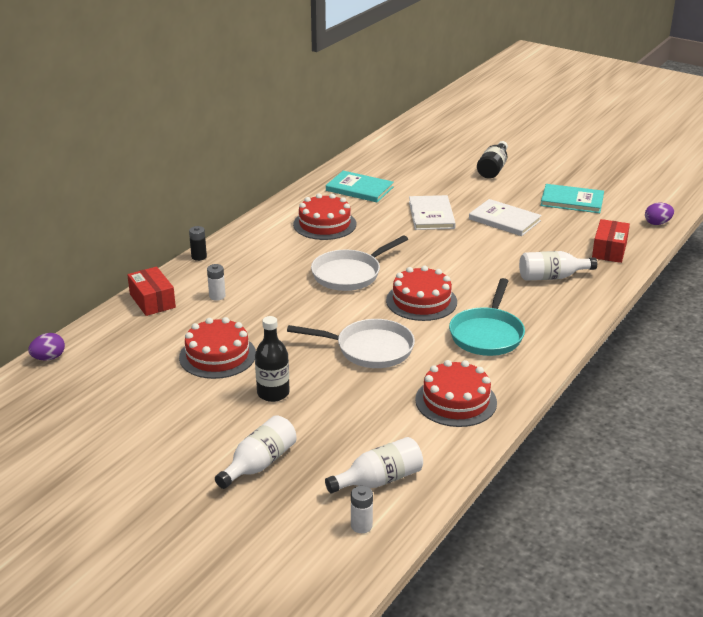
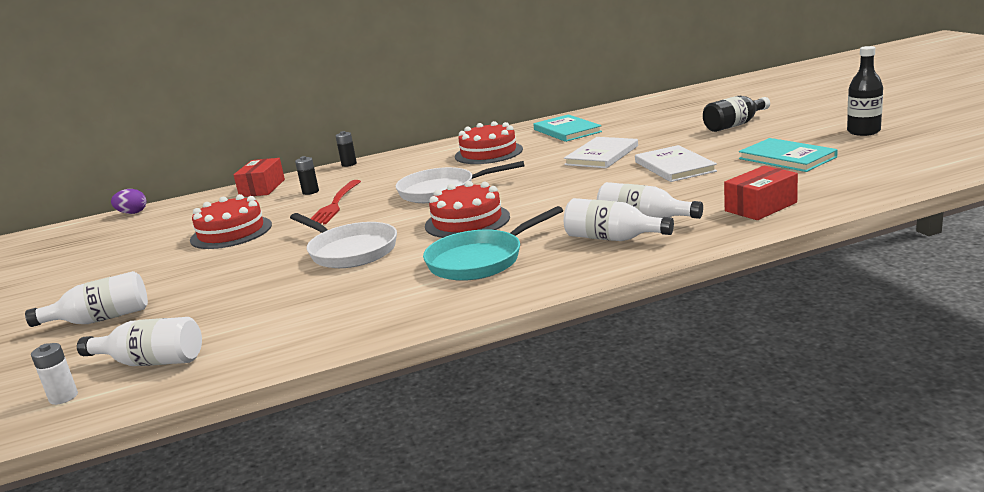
camera: 40 degrees right, 10 degrees down
white battery [207,264,226,301] -> black battery [295,156,319,195]
black bottle [255,316,290,402] -> black bottle moved to [847,46,883,136]
red cake [415,360,497,427] -> none
purple egg [645,203,674,225] -> none
none -> red fork [311,180,361,224]
none -> white bottle [564,198,674,241]

